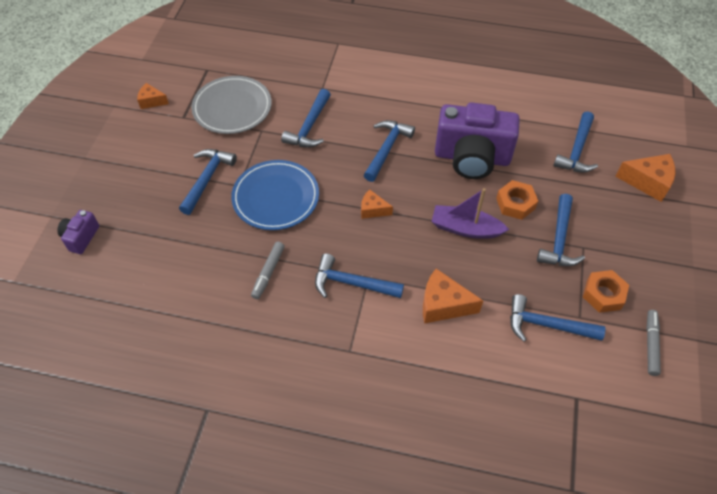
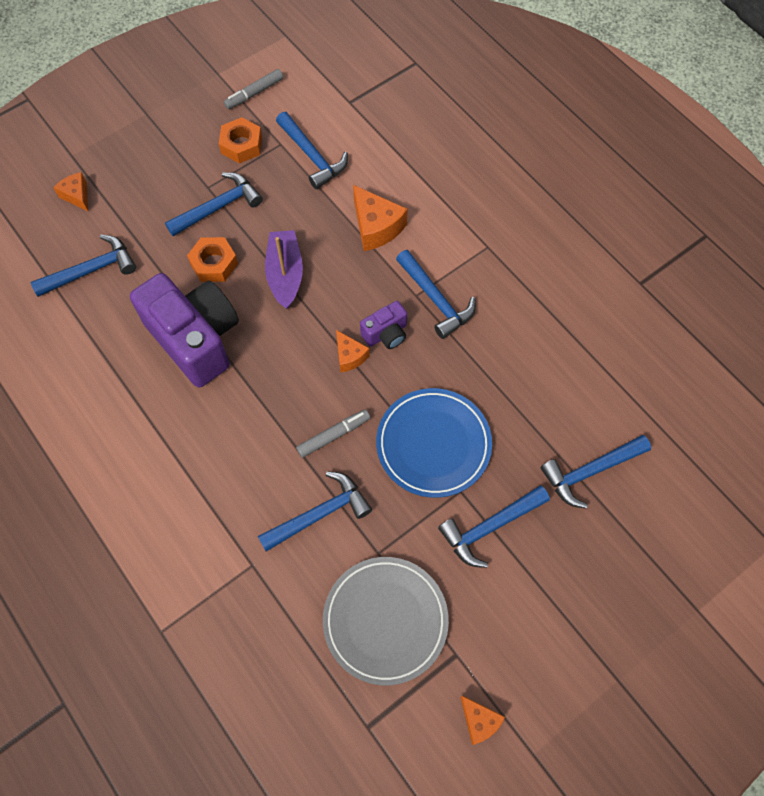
camera: 140 degrees left, 10 degrees up
purple camera [57,210,99,254] -> purple camera moved to [360,301,407,349]
grey marker [251,242,285,299] -> grey marker moved to [296,409,370,458]
blue hammer [364,120,415,182] -> blue hammer moved to [540,435,651,509]
purple boat [431,188,509,239] -> purple boat turned 150 degrees counterclockwise [265,230,303,309]
orange cheese [615,154,675,202] -> orange cheese [53,172,88,211], size x0.60

